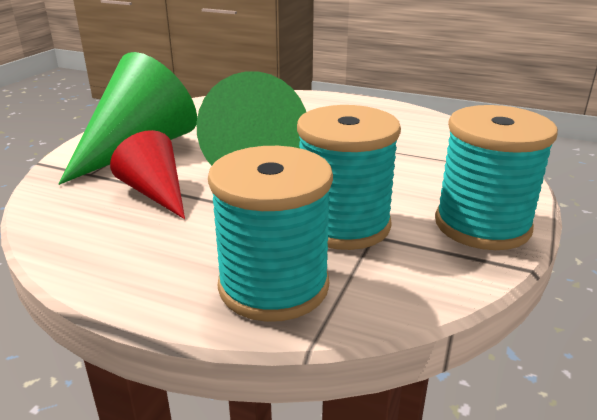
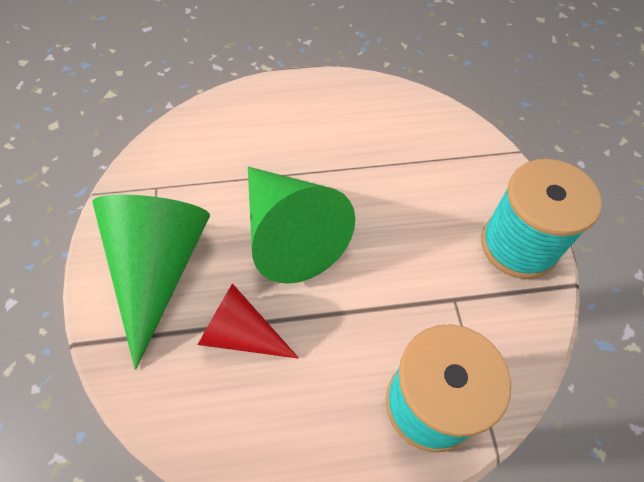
camera: 30 degrees left, 30 degrees up
turquoise spool [297,105,401,250] -> none

